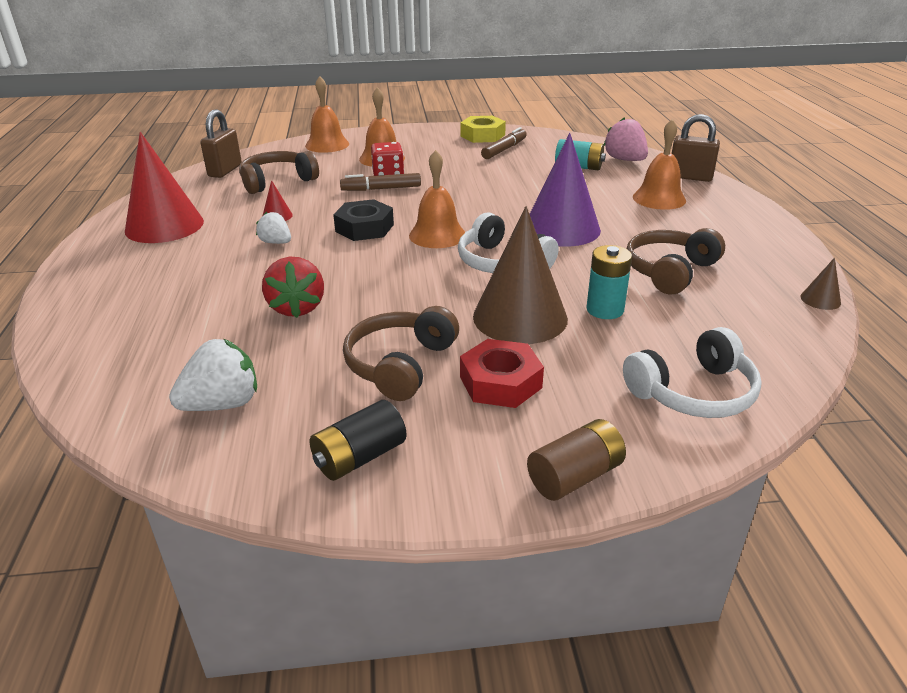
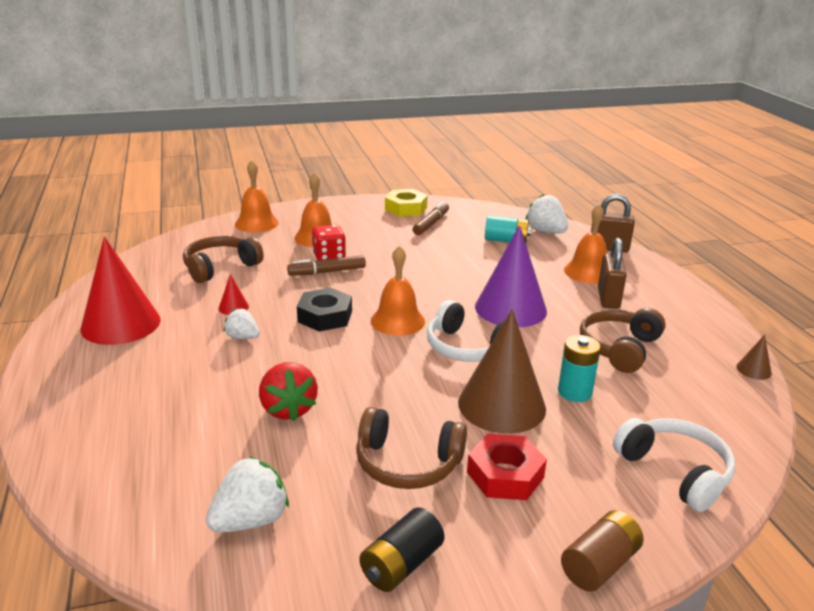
camera: 10 degrees left, 5 degrees down
brown padlock [200,109,242,178] -> brown padlock moved to [598,238,627,309]
brown headphones [343,306,459,401] -> brown headphones turned 90 degrees counterclockwise [356,407,467,489]
pink strawberry [604,117,648,161] -> white strawberry [526,194,568,233]
white headphones [623,327,762,418] -> white headphones turned 90 degrees counterclockwise [613,418,736,512]

